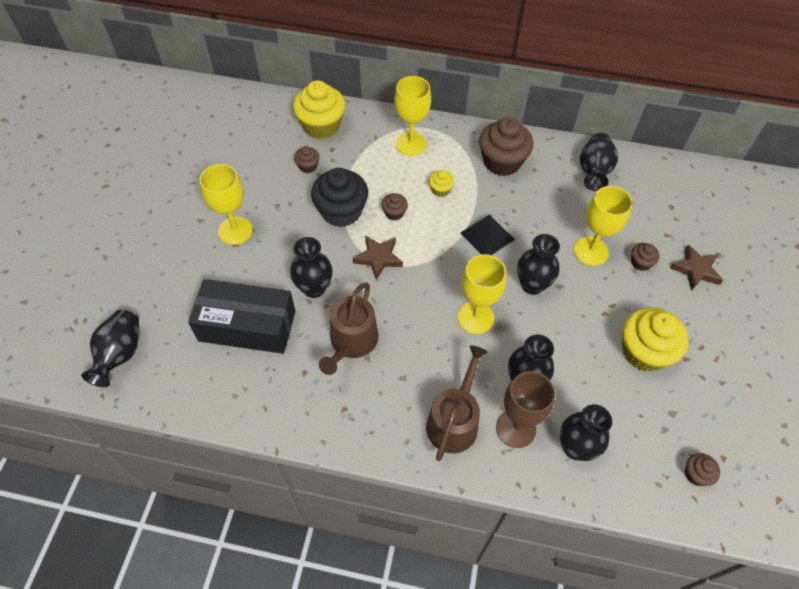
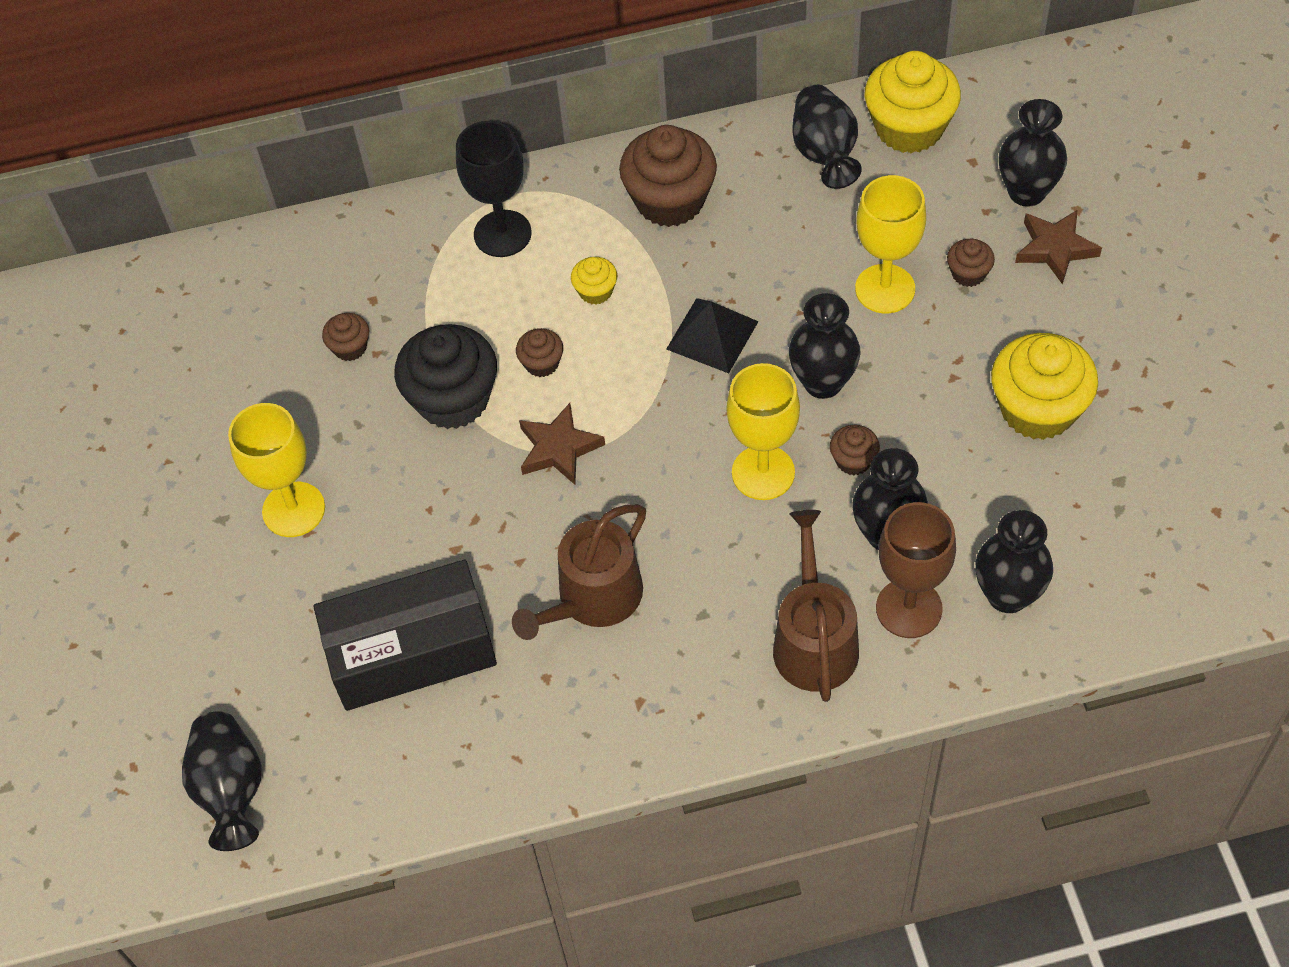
camera: 20 degrees left, 0 degrees up
black vase [290,237,332,298] -> black vase moved to [999,99,1067,207]
yellow cupcake [293,80,346,139] -> yellow cupcake moved to [864,51,961,153]
brown watering can [319,283,378,375] -> brown watering can turned 45 degrees clockwise [512,504,646,640]
yellow goblet [394,76,431,156] -> black goblet [456,121,532,257]
brown cupcake [685,453,720,486] -> brown cupcake moved to [830,425,880,475]

